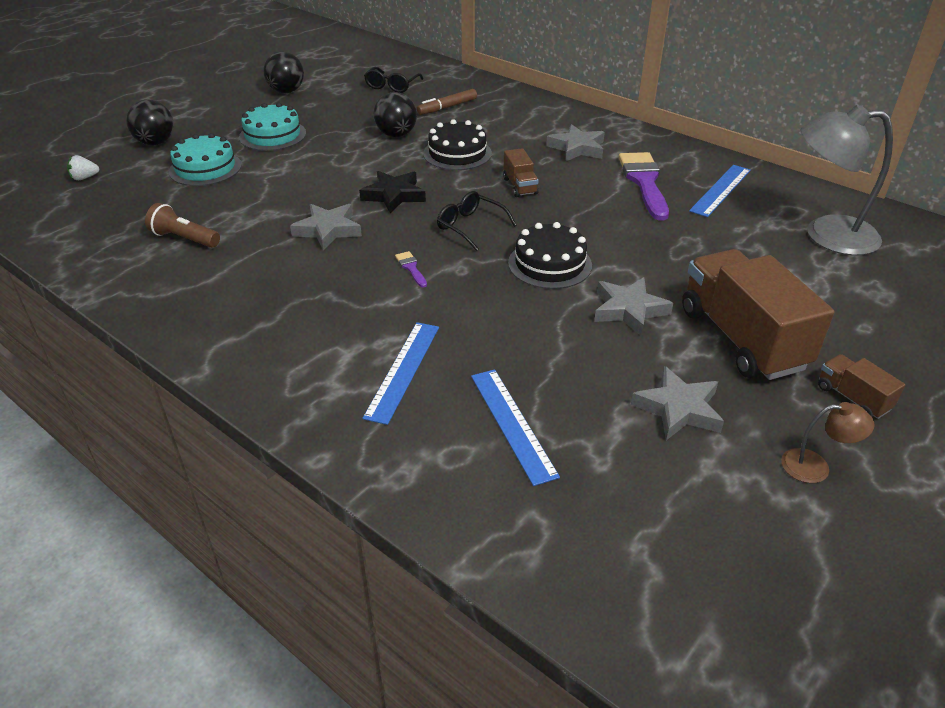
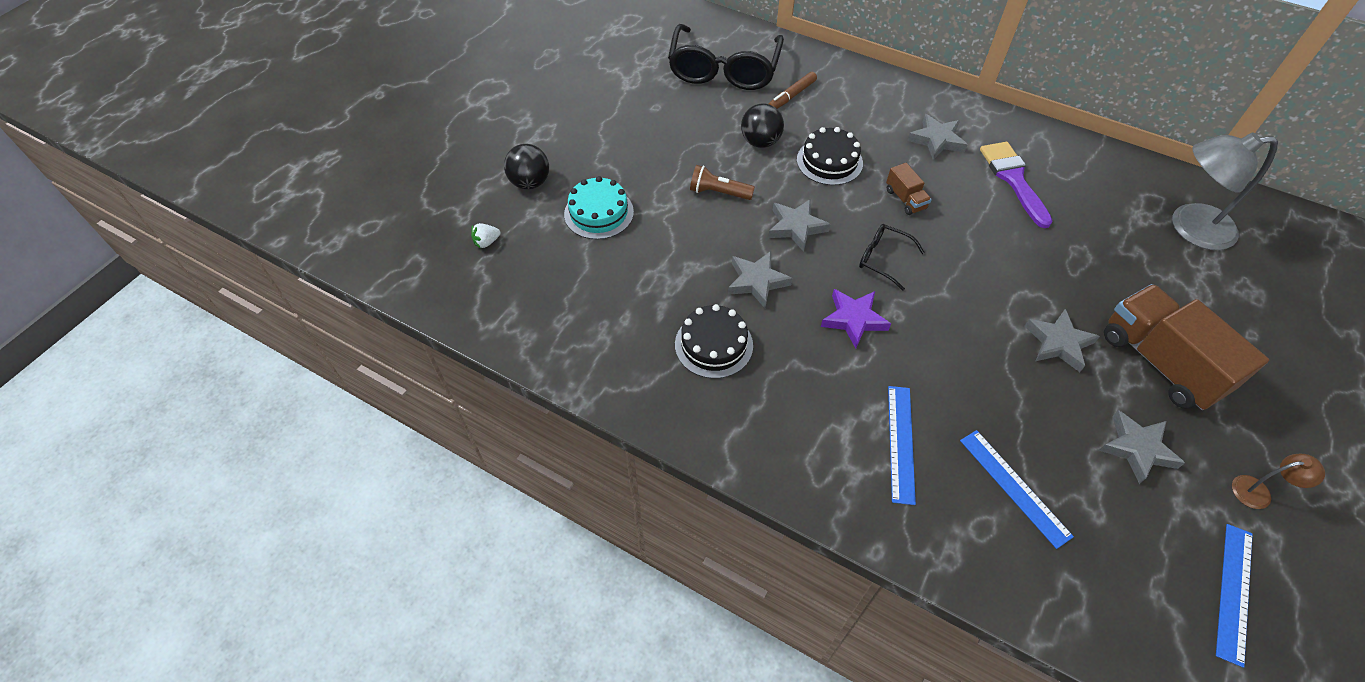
camera: 10 degrees left, 15 degrees up
brown flashlight [145,203,220,248] -> brown flashlight moved to [690,165,755,200]
turquoise cake [239,103,306,151] -> none
black ball [263,52,304,93] -> none
black star [359,171,426,214] -> grey star [768,199,831,252]
black glasses [364,67,424,93] -> black glasses [668,24,784,90], size x2.12
purple brush [395,251,427,288] -> purple star [821,289,891,348]
black cake [508,222,592,289] -> black cake moved to [675,304,753,379]
blue ruler [689,165,751,217] -> blue ruler moved to [1216,524,1253,668]
brown truck [818,354,905,419] -> none

